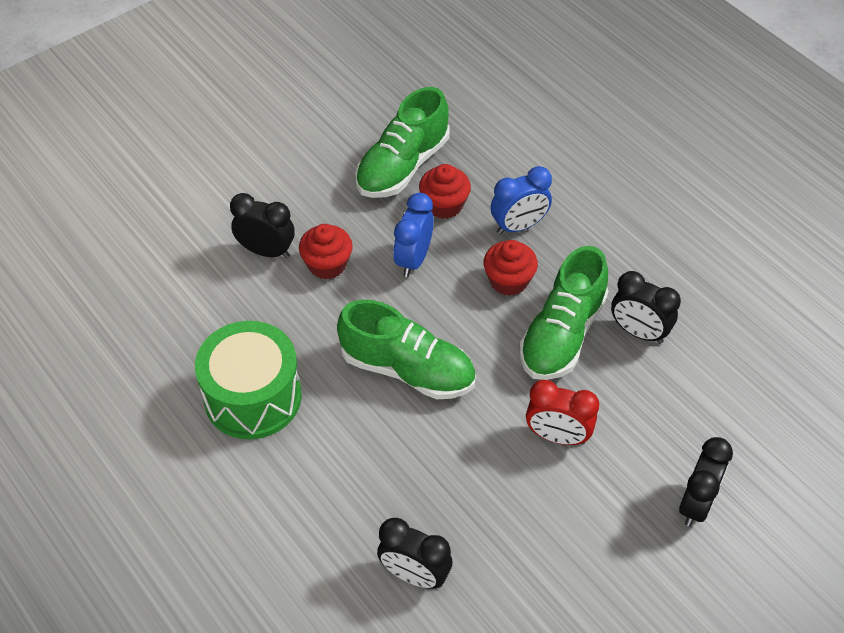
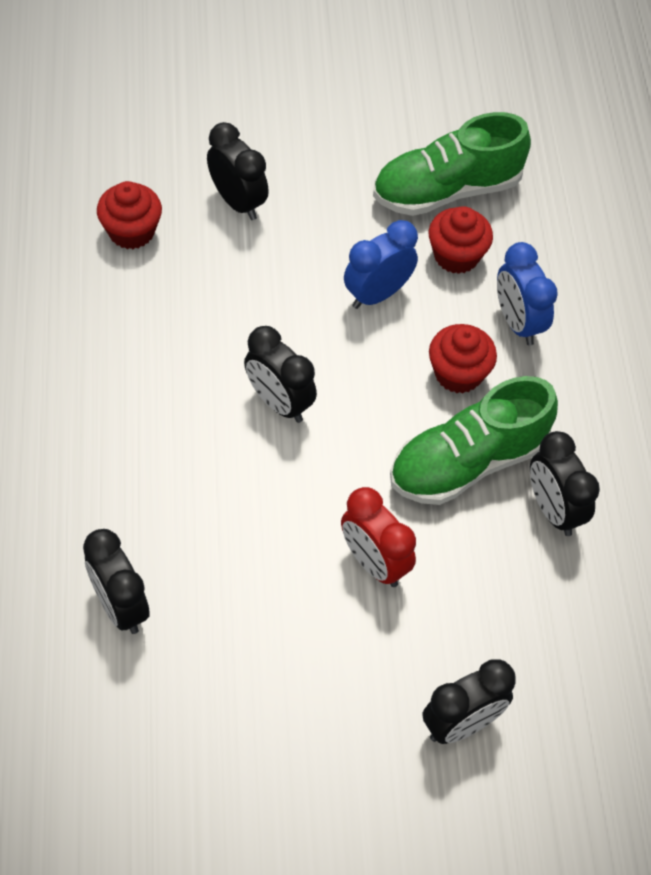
camera: 30 degrees right, 5 degrees up
green drum [195,321,302,439] -> none
red cupcake [299,224,353,280] -> red cupcake moved to [97,181,162,249]
green shoe [337,300,476,399] -> black clock [244,326,317,423]
blue clock [491,166,552,235] -> blue clock turned 60 degrees clockwise [497,242,558,345]

